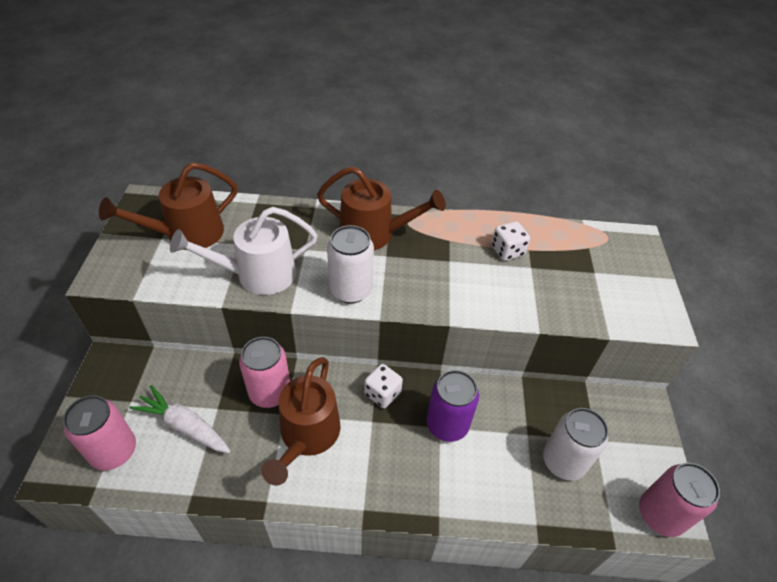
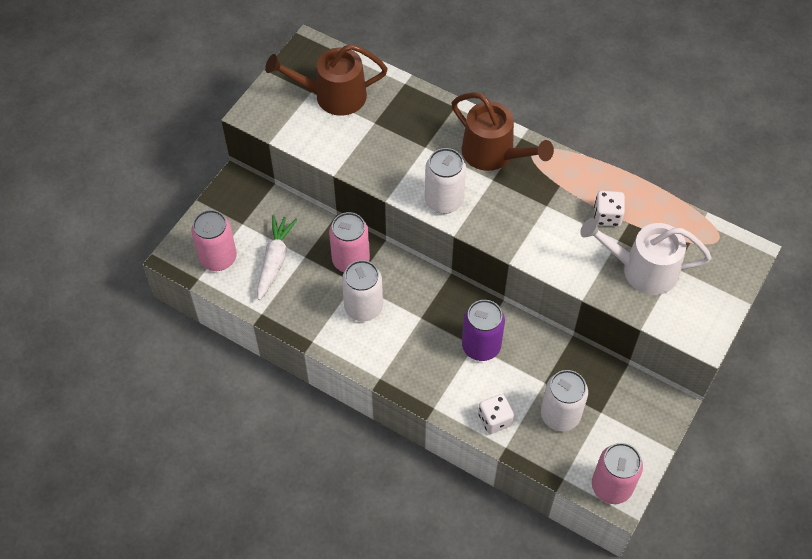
camera: 30 degrees right, 10 degrees up
white carrot [129,385,231,453] -> white carrot turned 45 degrees clockwise [257,215,297,300]
white watering can [170,207,317,295] -> white watering can moved to [580,218,712,295]
brown watering can [261,357,340,486] -> white can [342,260,383,321]
white dice [364,364,403,408] -> white dice moved to [478,394,514,434]

